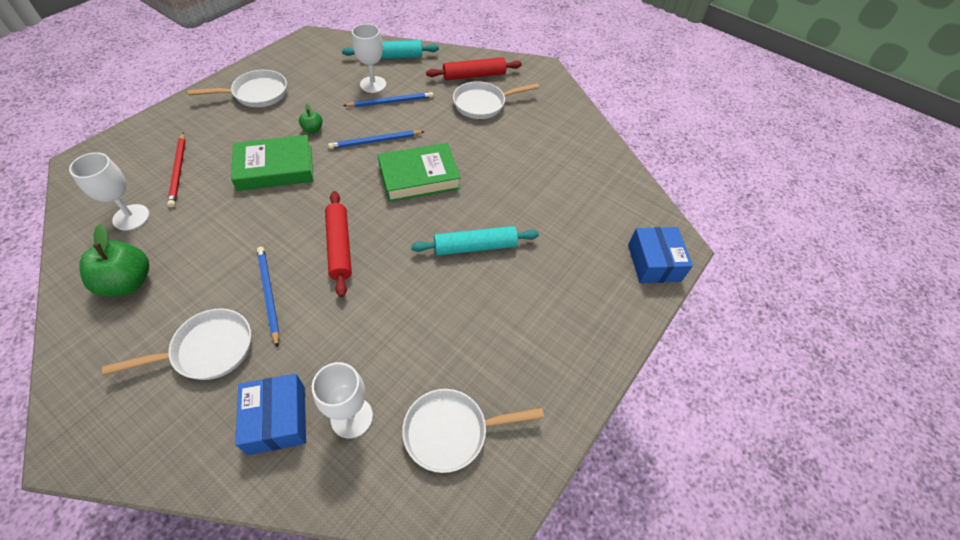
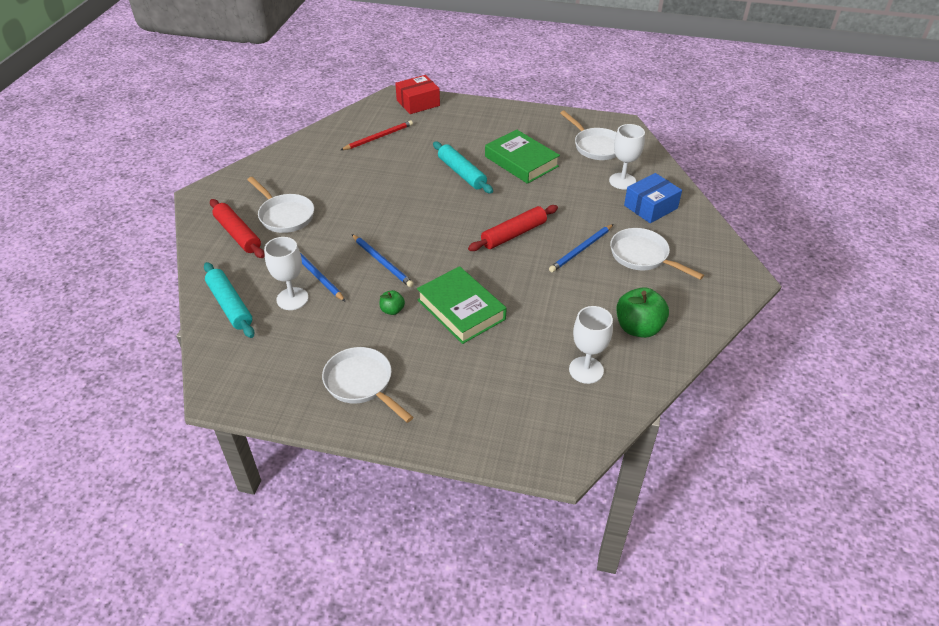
camera: 110 degrees left, 10 degrees down
red pencil [167,133,186,207] -> red pencil moved to [341,120,413,150]
green book [378,143,461,202] -> green book moved to [485,129,560,184]
blue box [628,227,693,283] -> red box [395,75,440,114]

